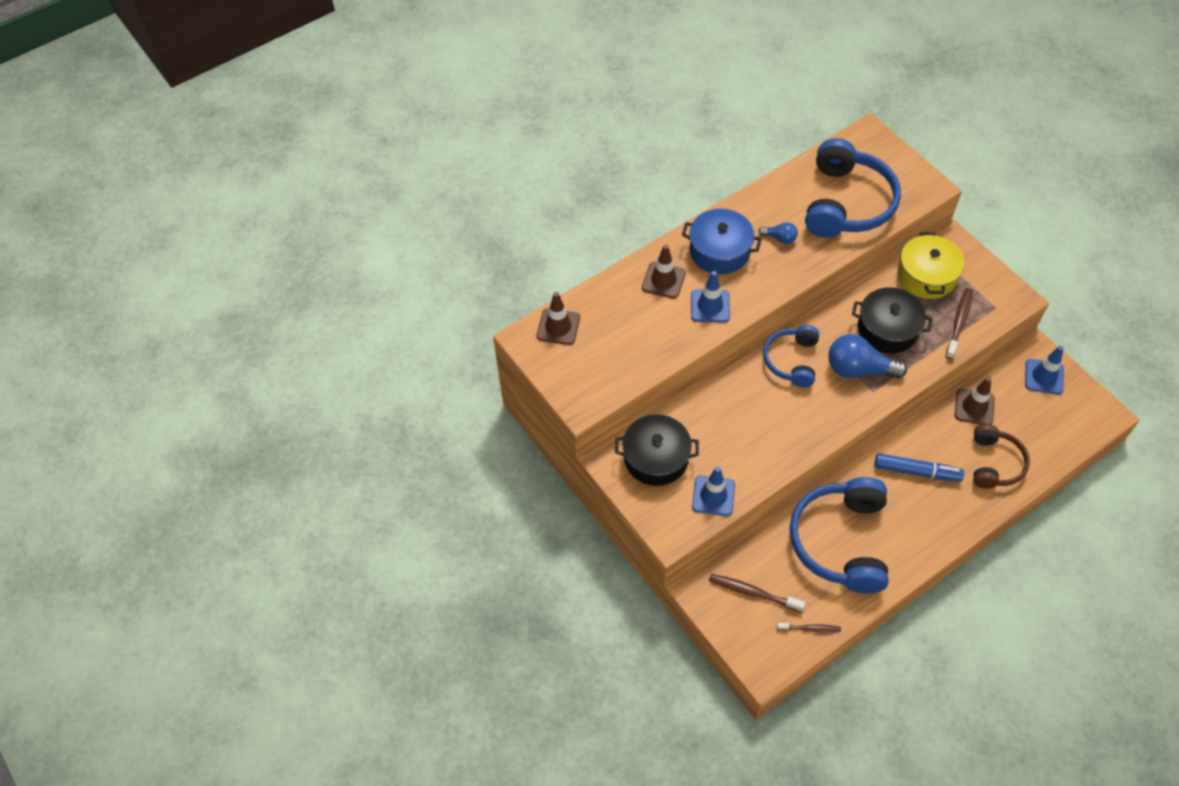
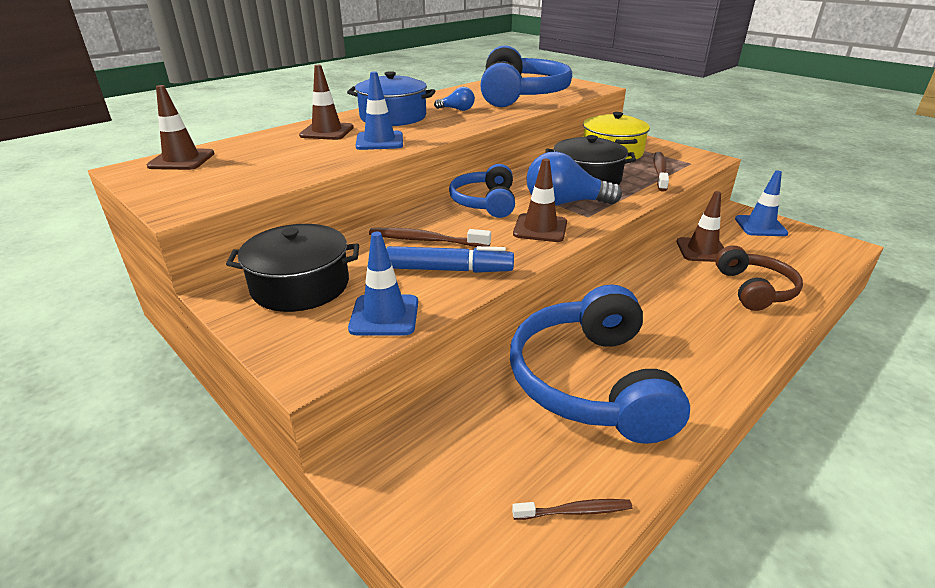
camera: 10 degrees left, 25 degrees down
brown toothbrush [709,574,805,612] -> brown toothbrush moved to [369,228,491,247]
blue marker [875,453,964,482] -> blue marker moved to [386,246,514,273]
none -> brown traffic cone [513,158,567,242]

